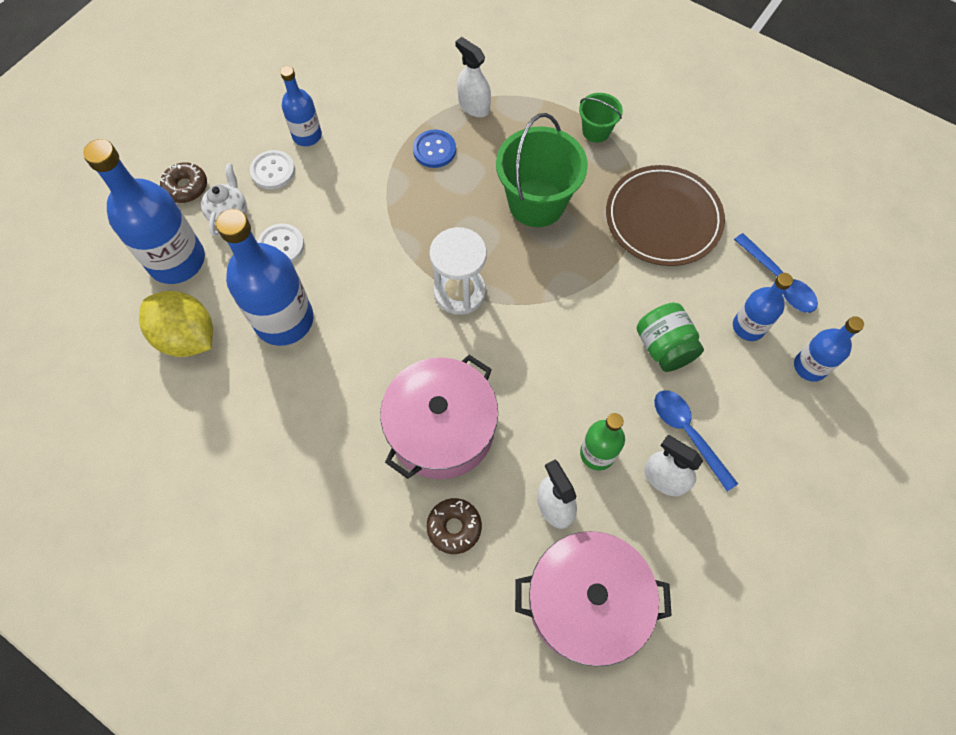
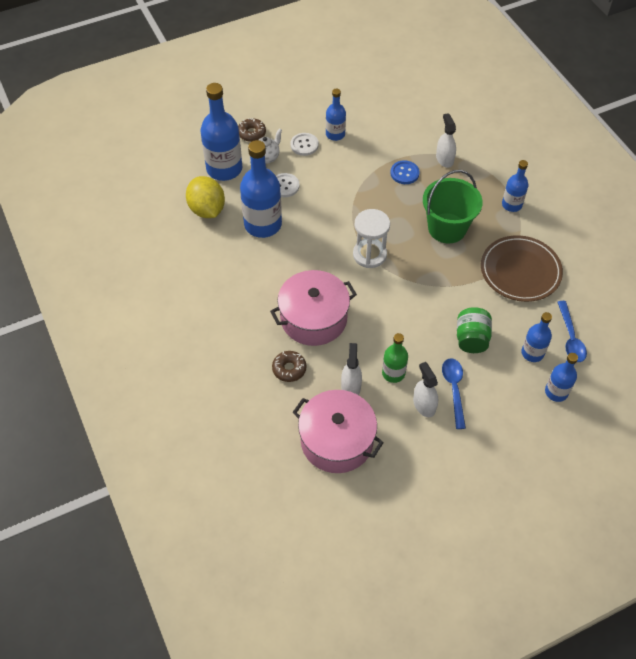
camera: 30 degrees right, 10 degrees down
green bucket [579,93,623,143] -> blue bottle [502,160,528,212]

